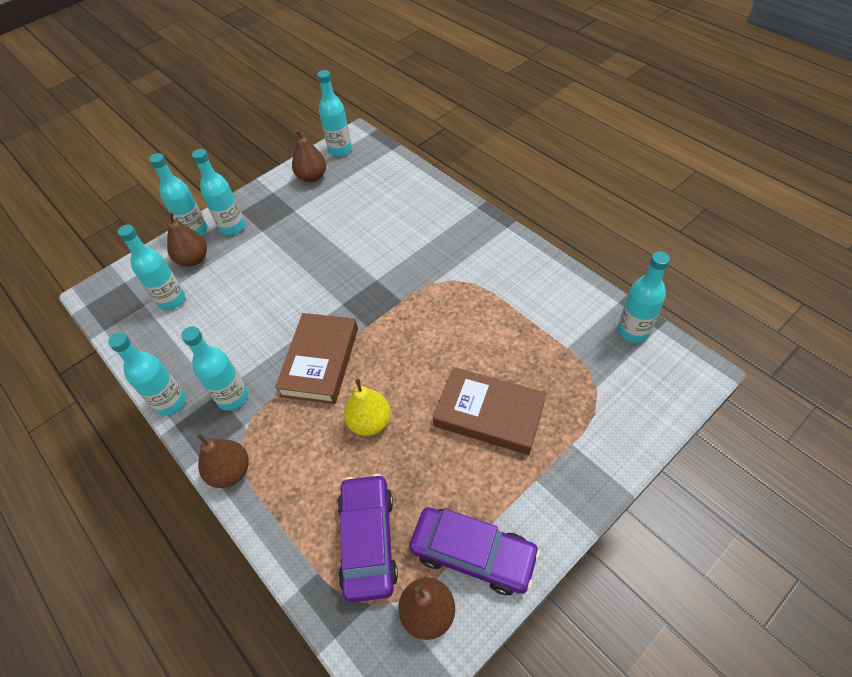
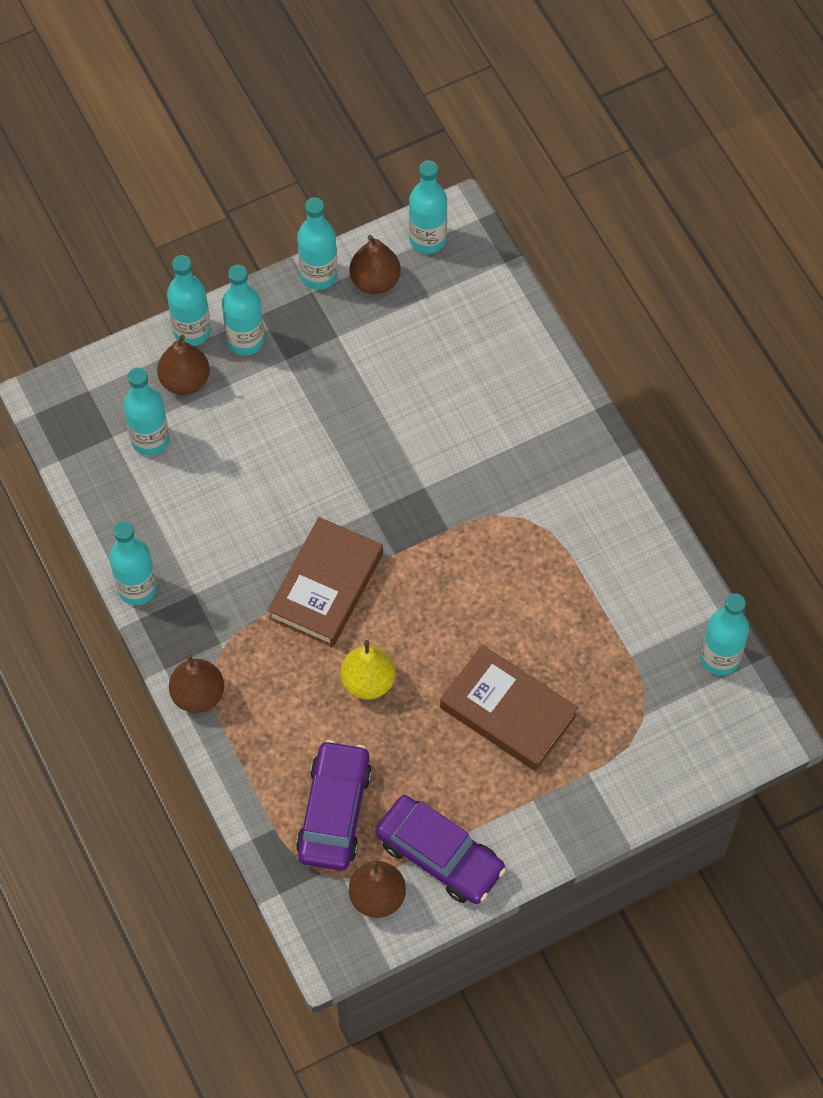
camera: 10 degrees right, 10 degrees up
turquoise bottle [181,326,248,411] -> turquoise bottle moved to [297,198,338,290]

